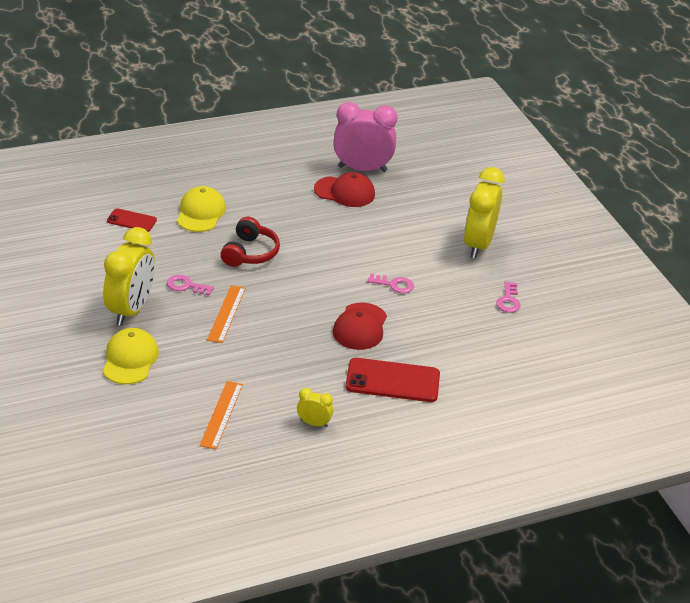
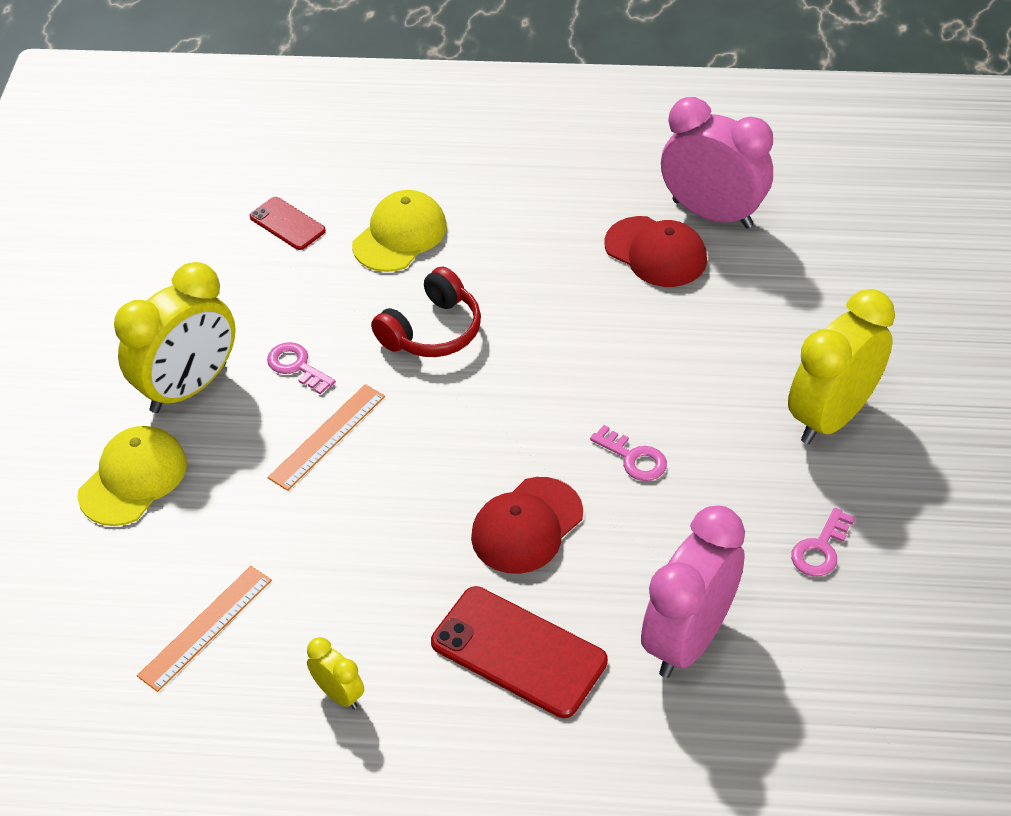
camera: 30 degrees right, 10 degrees up
none -> pink clock [641,506,745,678]

